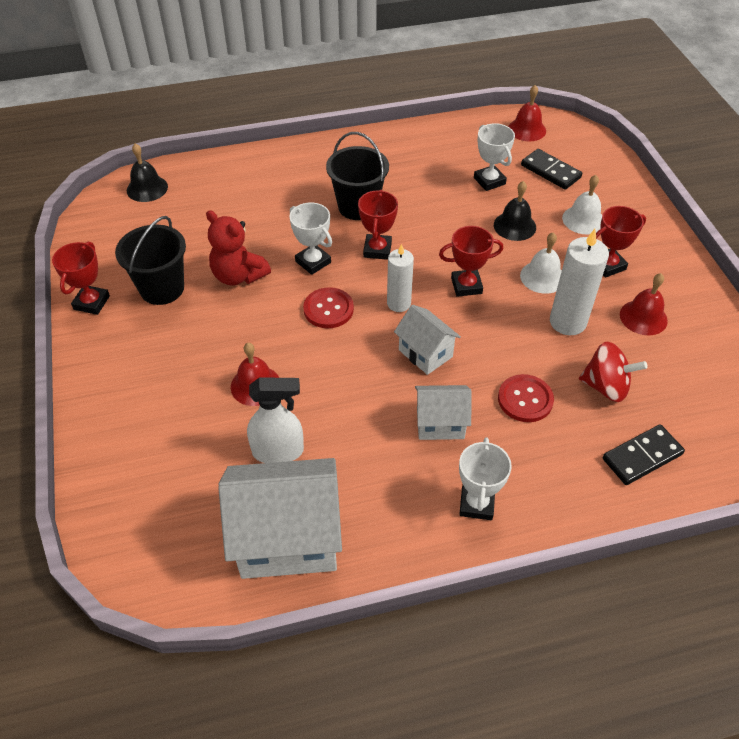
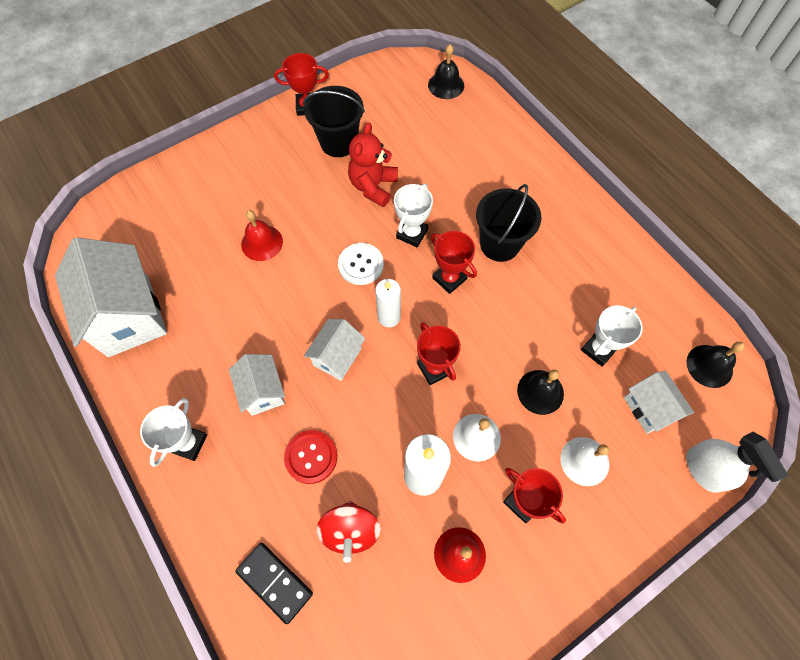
camera: 70 degrees right, 15 degrees up
white spray bottle [247,377,304,463] -> white spray bottle moved to [686,432,789,493]
red button [303,287,354,328] -> white button [338,243,384,285]
red trophy [358,190,398,260] -> red trophy turned 60 degrees clockwise [431,231,477,294]
white trophy [459,437,512,520] -> white trophy turned 60 degrees counterclockwise [140,398,207,467]
red bell [508,85,546,141] -> black bell [686,342,745,388]
black domino [521,149,582,190] -> white house [624,371,694,434]

